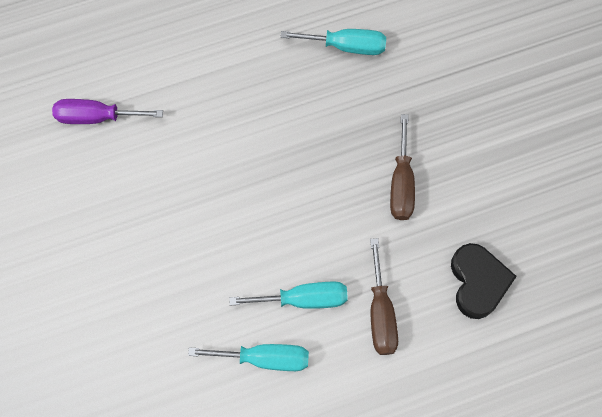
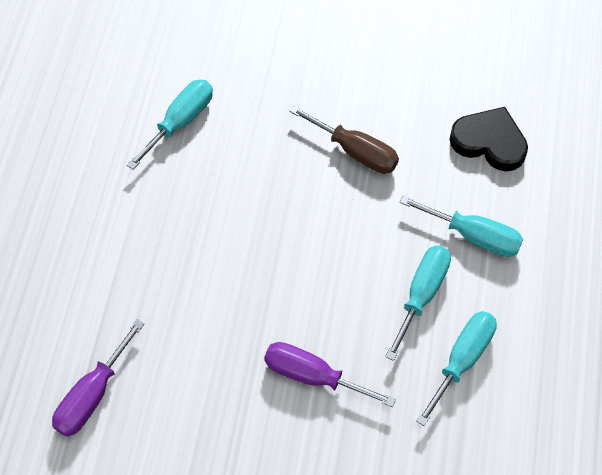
camera: 60 degrees left, 10 degrees down
brown screwdriver [370,238,398,355] -> turquoise screwdriver [399,196,523,257]
none -> purple screwdriver [264,342,396,407]

